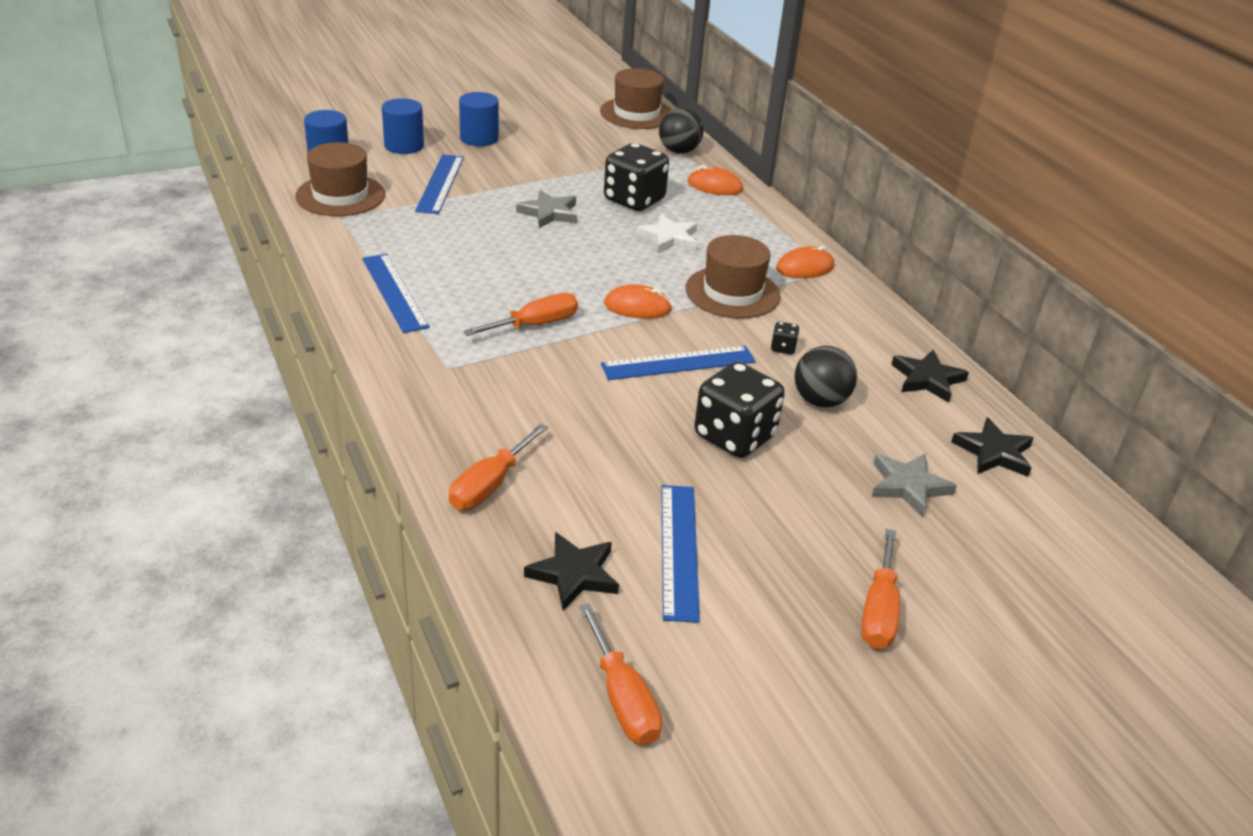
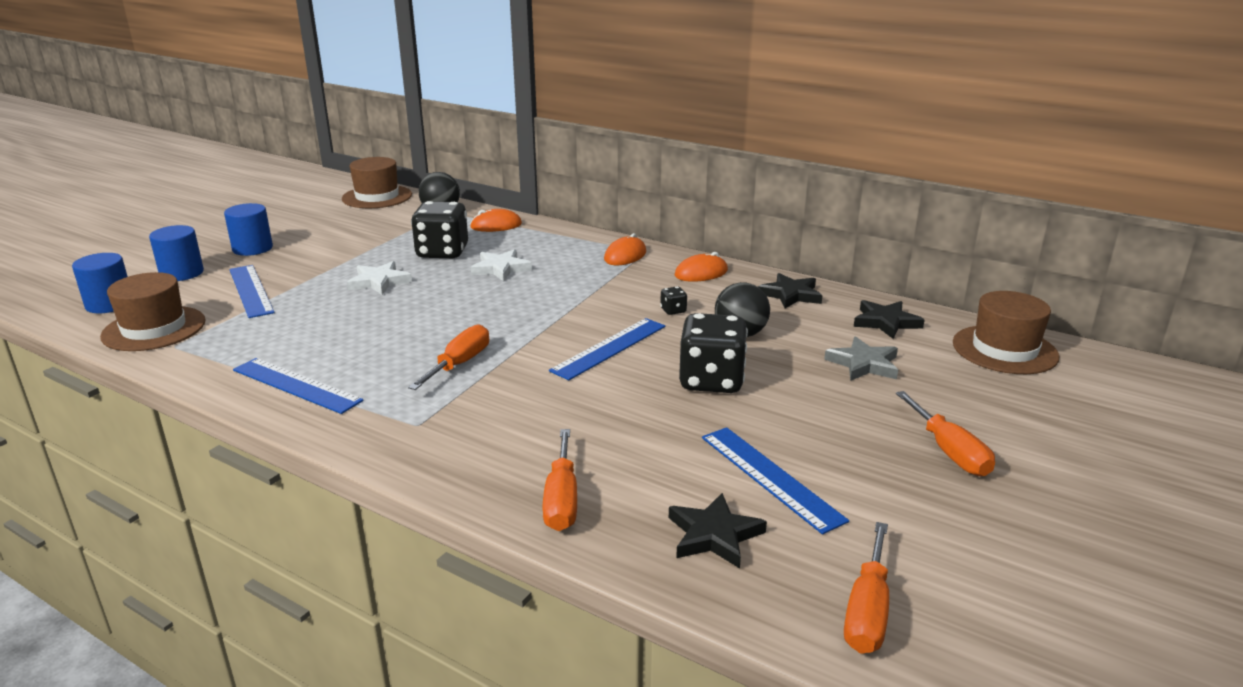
camera: 30 degrees left, 10 degrees down
grey star [516,190,577,228] -> white star [347,261,412,295]
orange screwdriver [579,603,662,745] -> orange screwdriver turned 75 degrees clockwise [844,522,889,654]
orange mouse [604,284,672,319] -> orange mouse moved to [675,252,728,282]
brown hat [686,235,781,319] -> brown hat moved to [953,291,1059,374]

